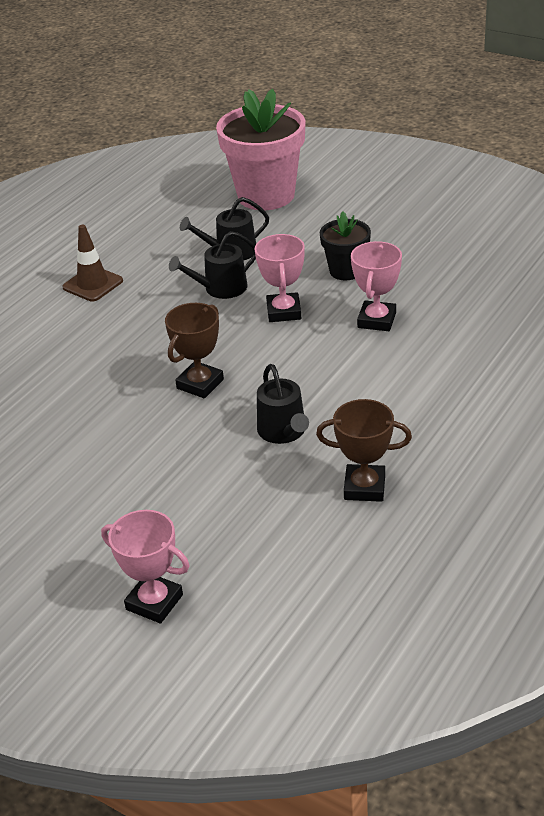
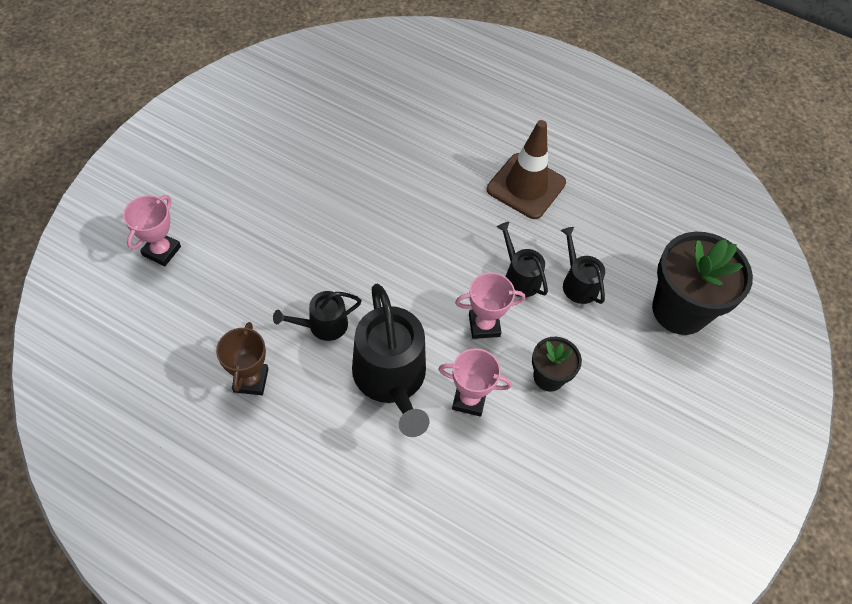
camera: 80 degrees right, 20 degrees up
brown traffic cone [62,225,123,302] -> brown traffic cone [487,120,566,219], size x1.63
brown trophy [165,303,224,398] -> none
pink flower pot [216,89,306,210] -> black flower pot [652,232,753,335]
none -> black watering can [352,284,429,437]

